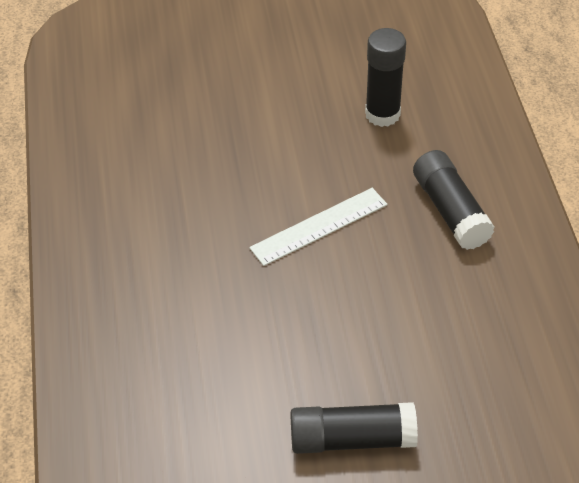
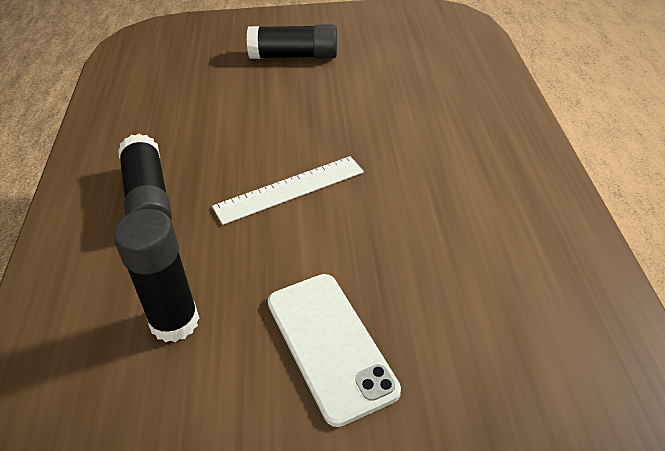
camera: 175 degrees left, 5 degrees down
none -> white phone [268,274,401,427]

